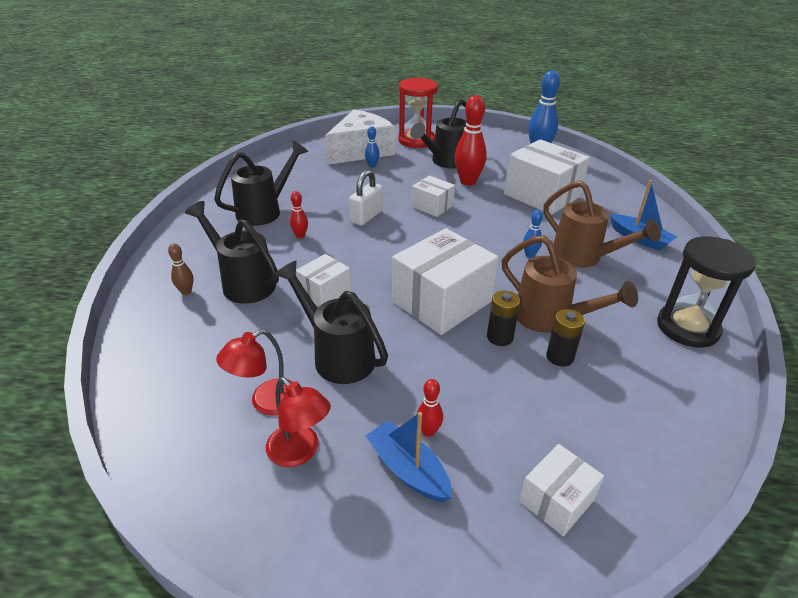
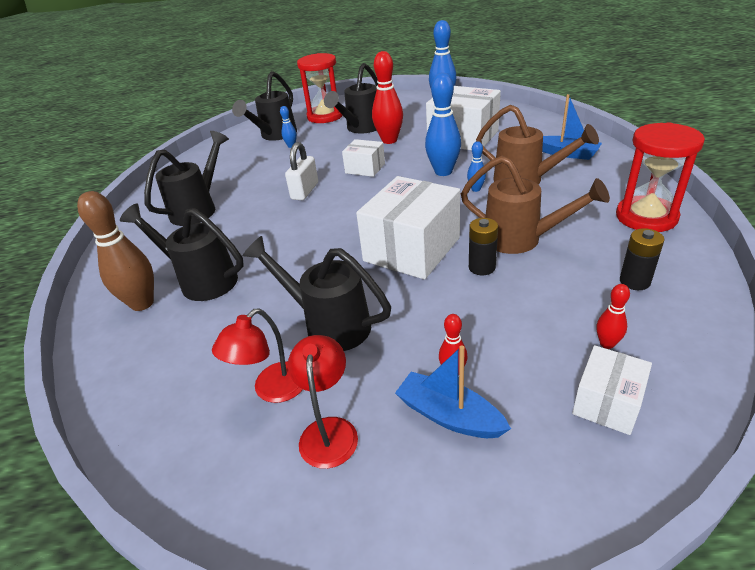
camera: 10 degrees left, 0 degrees up
brown bowling pin [168,244,193,295] -> brown bowling pin [77,191,154,311], size x2.04
red lamp [266,377,331,467] -> red lamp turned 120 degrees counterclockwise [288,335,358,469]
red bowling pin [290,191,308,238] -> red bowling pin moved to [596,284,630,349]
white box [296,254,351,307] -> none
white cheese [325,109,395,165] -> black watering can [232,71,297,141]
black battery [546,309,585,366] -> black battery moved to [620,228,665,290]
black hourglass [657,236,756,348] -> red hourglass [616,122,705,232]
none -> blue bowling pin [425,73,461,176]

